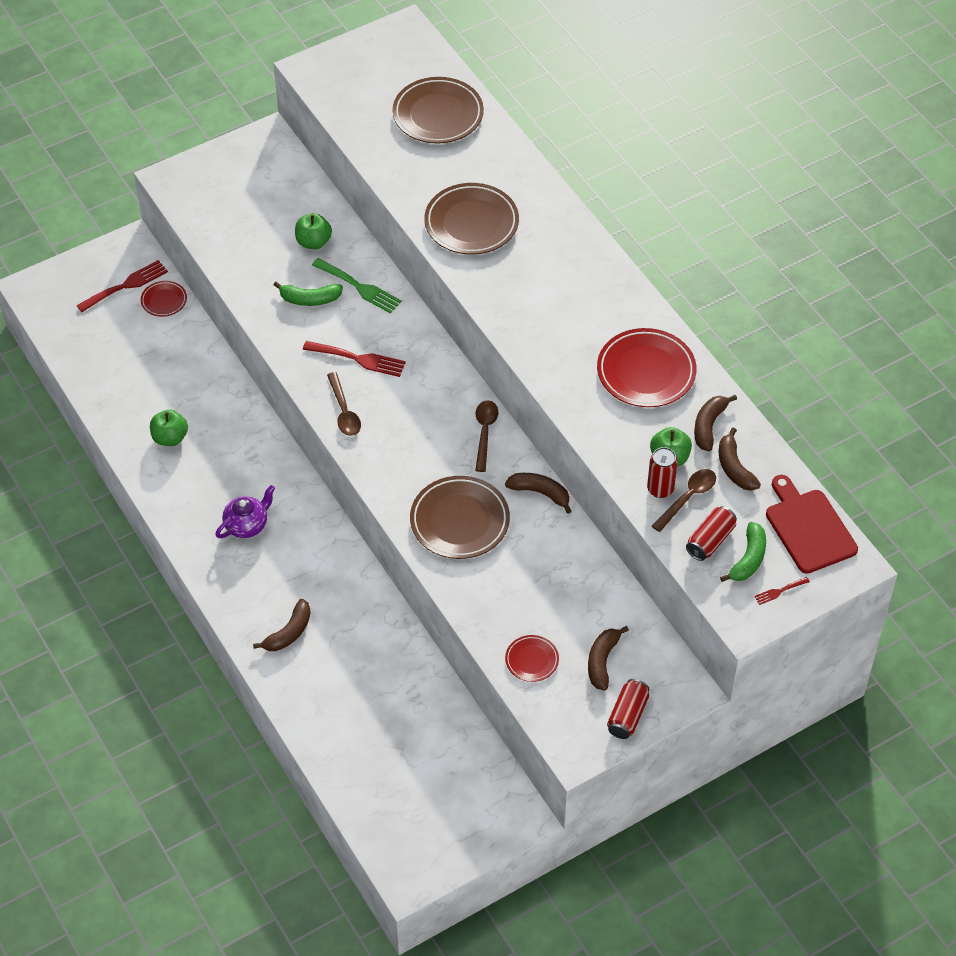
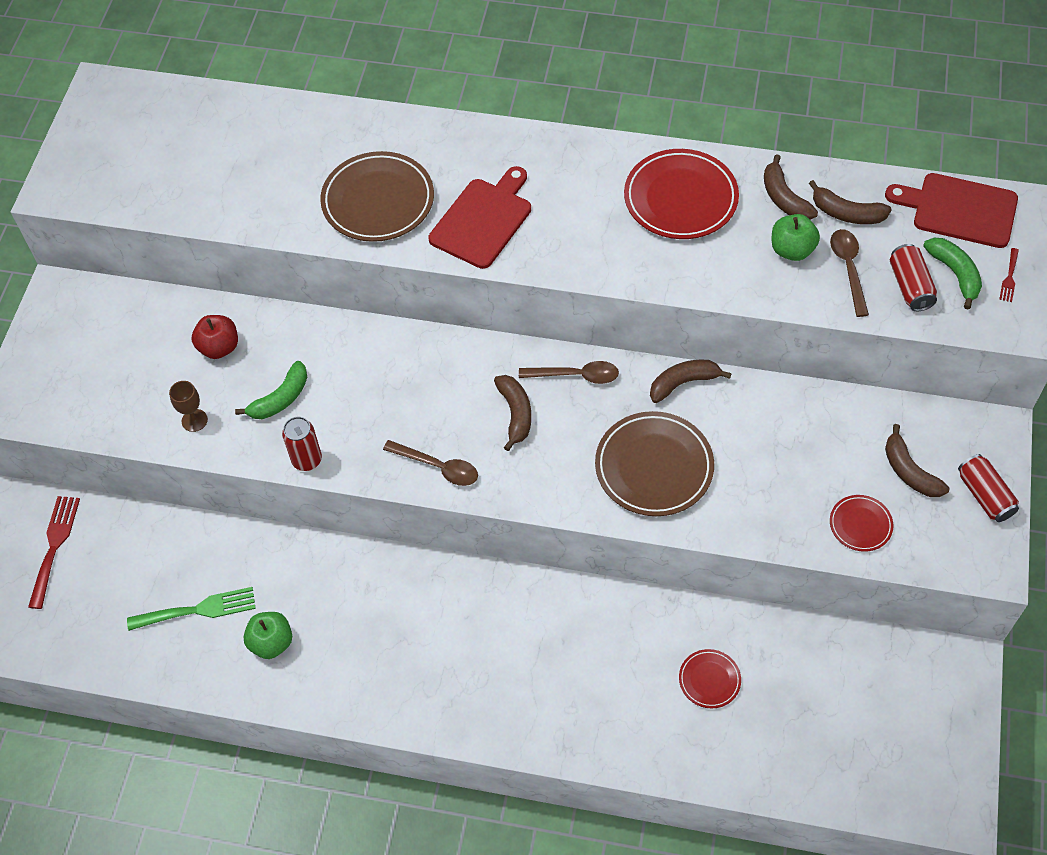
camera: 45 degrees left, 5 degrees up
red plate [141,281,187,317] -> red plate moved to [679,649,741,708]
purple teapot [215,485,275,538] -> none
brown banana [253,599,311,651] -> brown banana moved to [494,375,531,451]
green apple [295,213,332,249] -> red apple [192,315,238,359]
red fork [303,341,406,377] -> none
green fork [312,258,402,314] -> green fork moved to [127,587,256,631]
brown plate [392,77,484,144] -> none
brown spoon [475,400,498,472] -> brown spoon turned 135 degrees clockwise [519,361,619,384]
red can [647,447,678,498] -> red can moved to [282,417,322,471]
none -> brown goblet [169,381,208,432]
none -> red cutting board [429,166,531,269]

